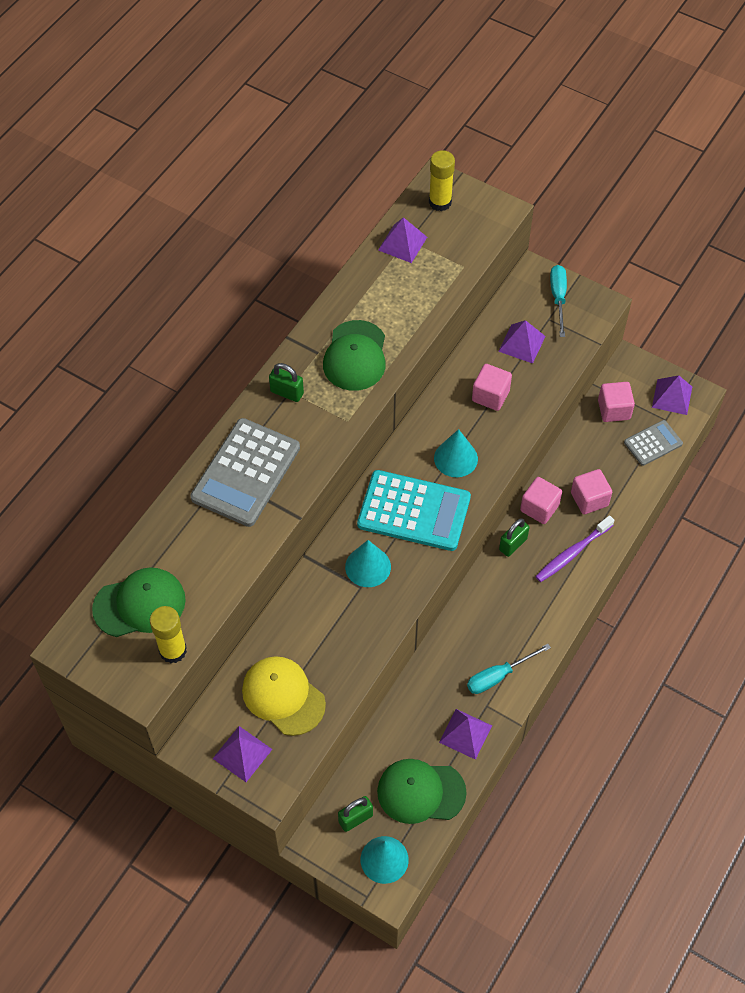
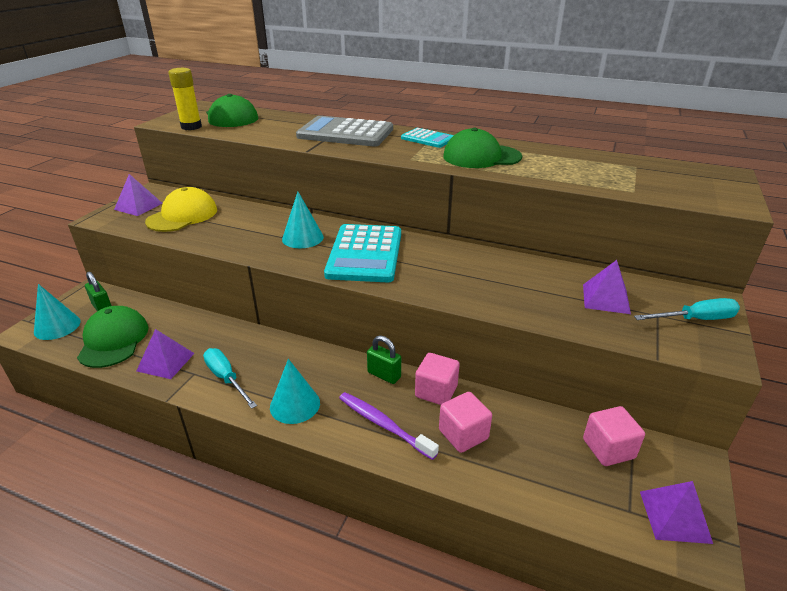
camera: 80 degrees right, 25 degrees down
green padlock [269,363,304,402] -> turquoise calculator [401,128,454,148]
purple pyramid [378,217,427,263] -> none
yellow glue stick [429,150,455,211] -> none
turquoise cone [434,429,478,477] -> turquoise cone moved to [270,359,320,424]
pink cube [472,364,512,411] -> none
grey calculator [624,420,683,466] -> none

